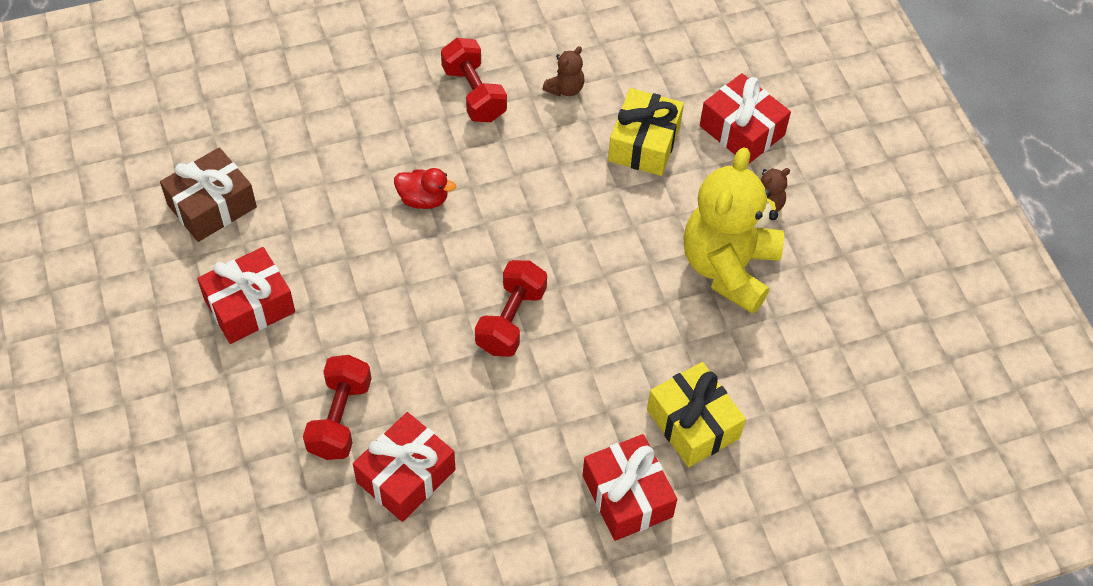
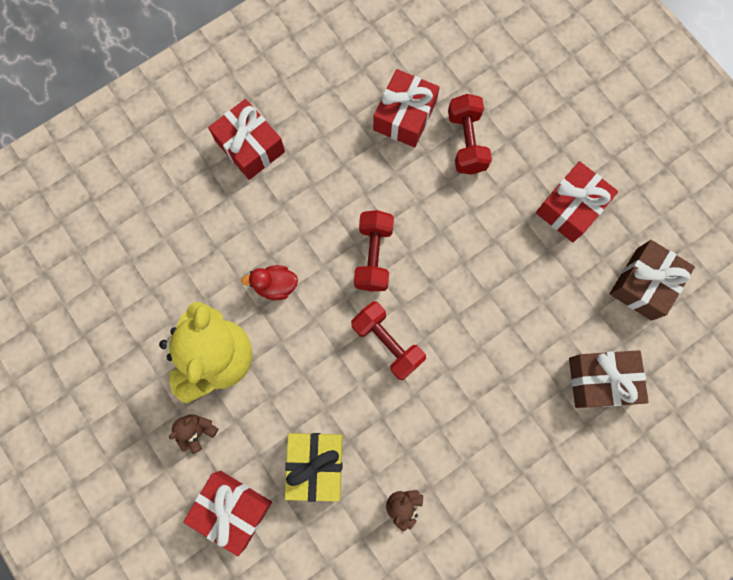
camera: 165 degrees right, 20 degrees up
red duck [394,168,456,209] -> red duck moved to [241,265,298,300]
red dumbbell [441,38,507,122] -> red dumbbell moved to [351,301,426,380]
yellow gift [647,362,746,467] -> none
none -> brown gift [569,350,649,408]

